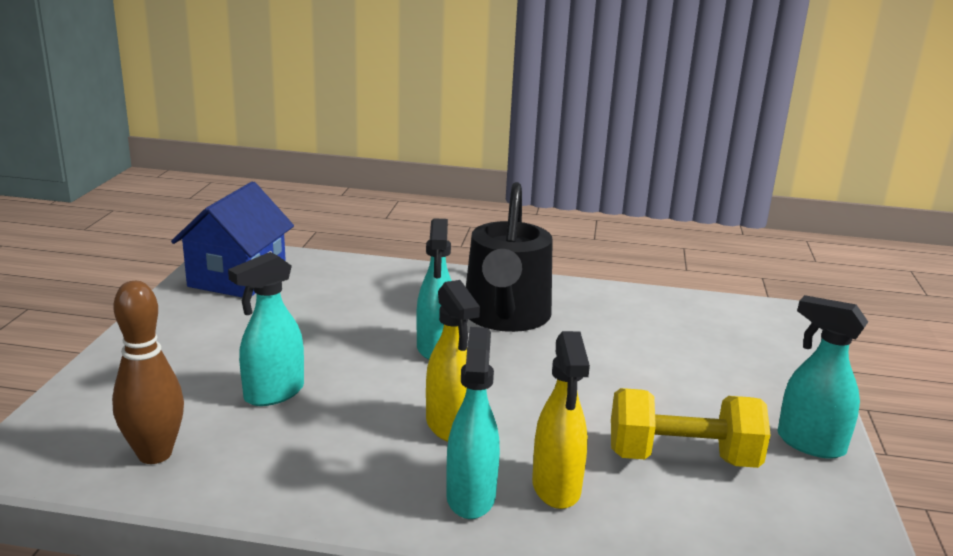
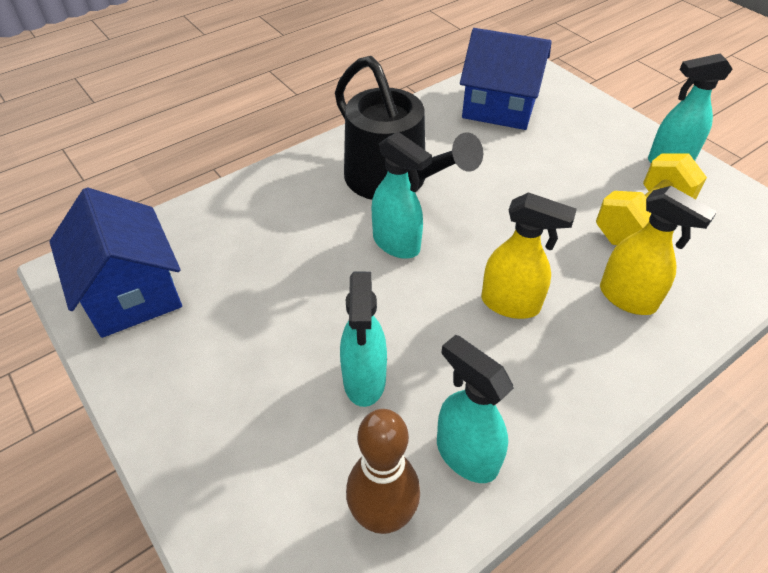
camera: 45 degrees left, 25 degrees up
turquoise spray bottle [446,327,500,519] -> turquoise spray bottle moved to [437,335,514,483]
none -> blue house [460,28,552,130]

